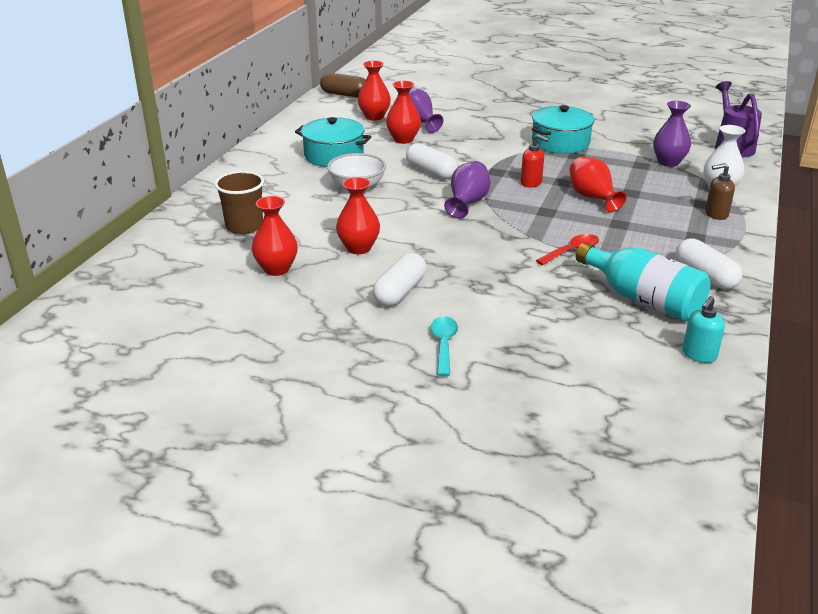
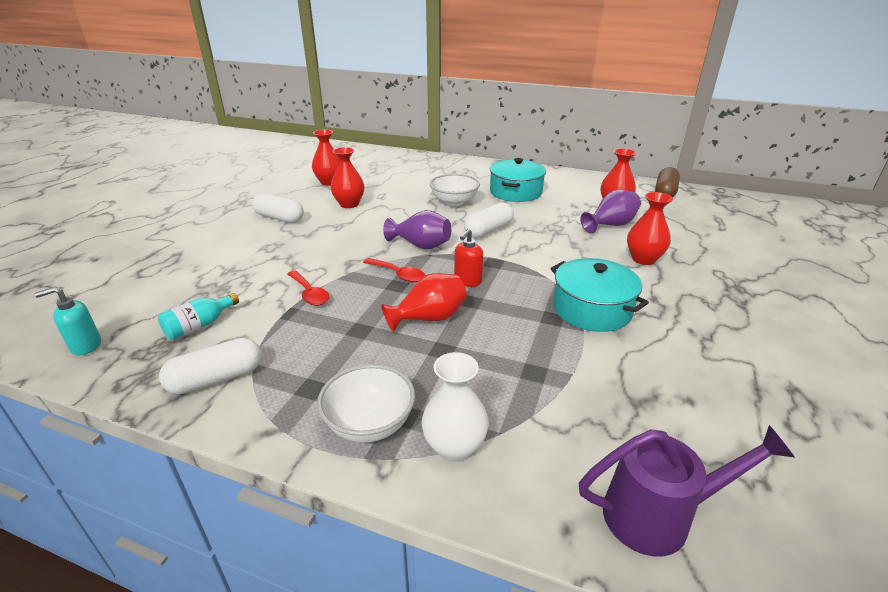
camera: 90 degrees right, 0 degrees up
brown cup [214,171,264,234] -> none
red vase [386,81,421,144] -> red vase moved to [627,192,673,265]
turquoise spoon [431,316,458,376] -> none
turquoise bottle [576,243,710,321] -> turquoise bottle [158,293,239,340], size x0.54
purple vase [653,101,691,167] -> none
turquoise soap dispenser [683,296,725,363] -> turquoise soap dispenser turned 60 degrees counterclockwise [34,287,101,355]
brown soap dispenser [705,163,735,220] -> white bowl [317,364,415,443]
none -> red spoon [363,258,425,282]

